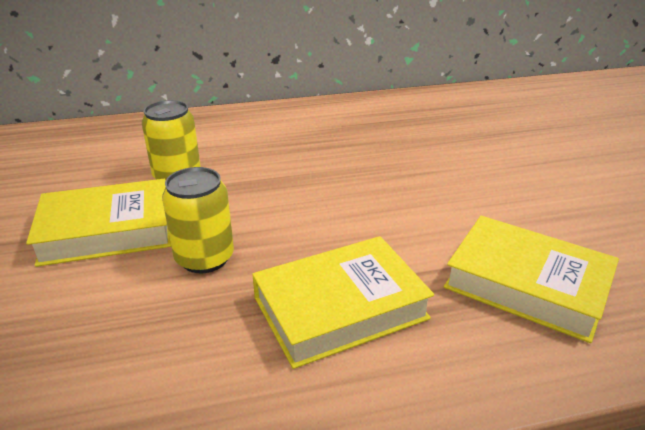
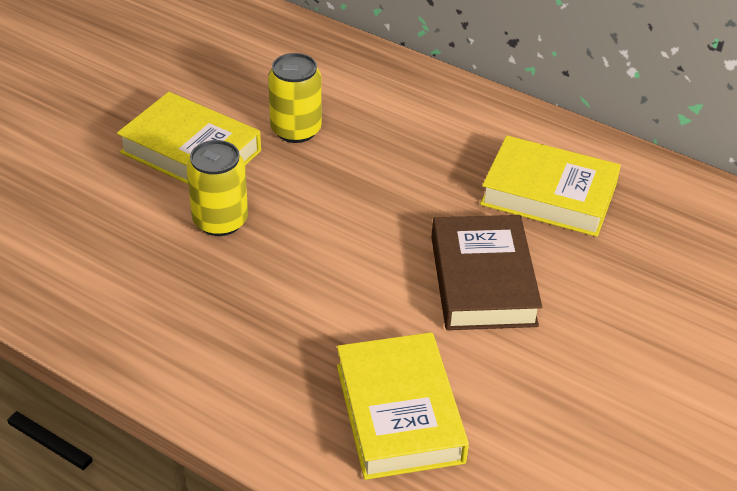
camera: 45 degrees right, 10 degrees up
yellow book [252,236,434,369] -> yellow book moved to [480,135,621,237]
none -> brown book [431,215,542,330]

